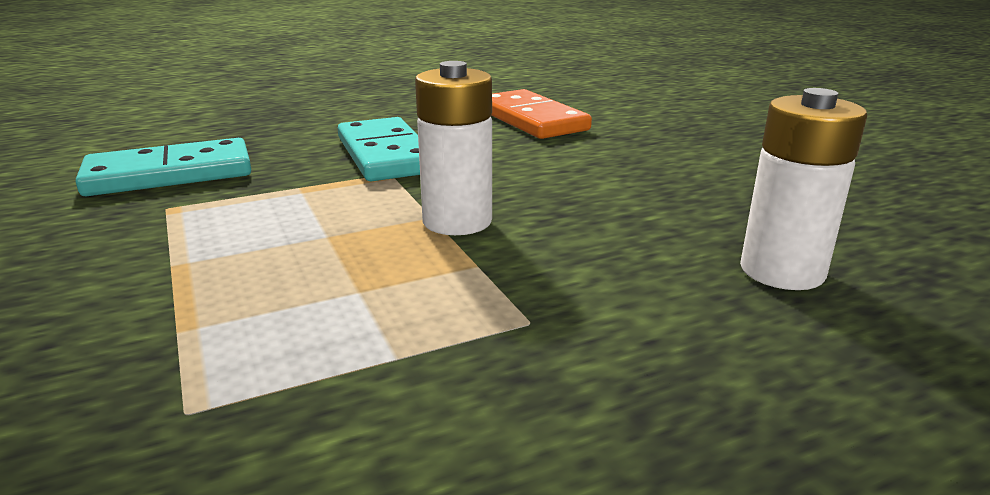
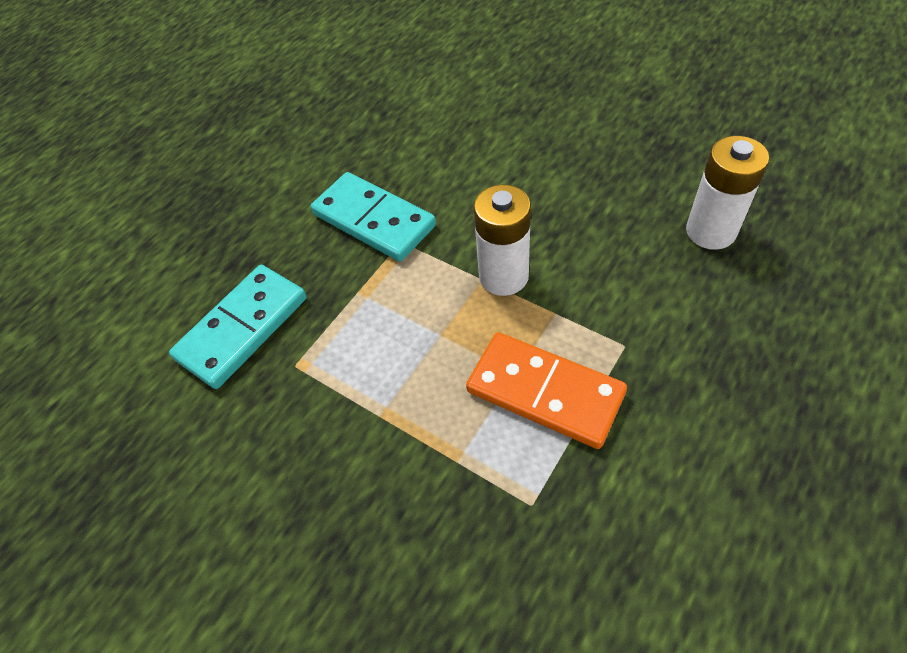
camera: 25 degrees left, 30 degrees up
orange domino [491,89,592,139] -> orange domino moved to [466,332,627,449]

